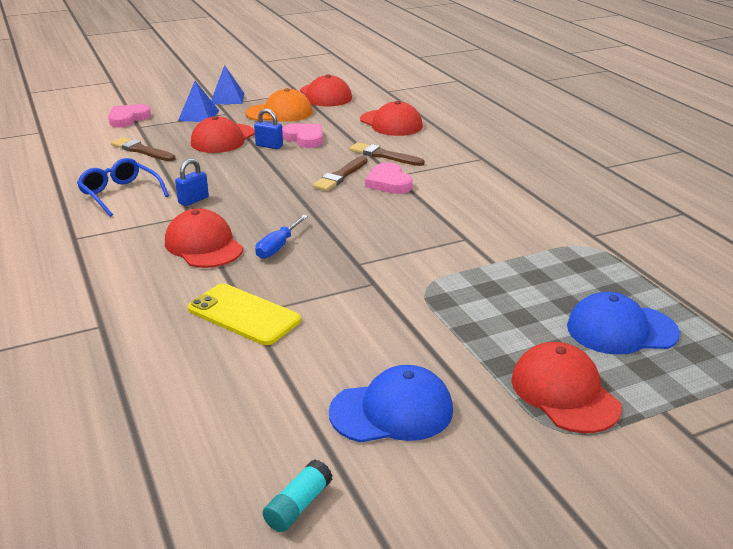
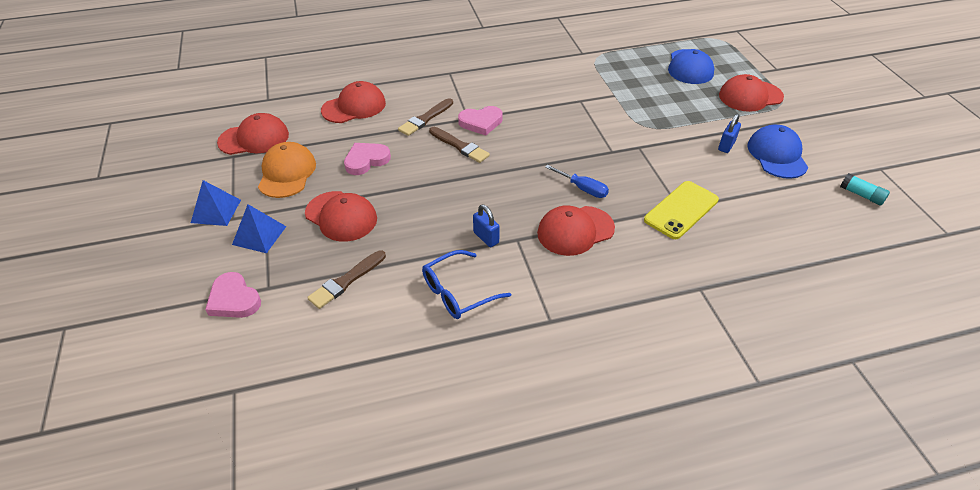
camera: 80 degrees left, 15 degrees up
blue padlock [254,109,283,149] -> blue padlock moved to [718,114,741,153]

